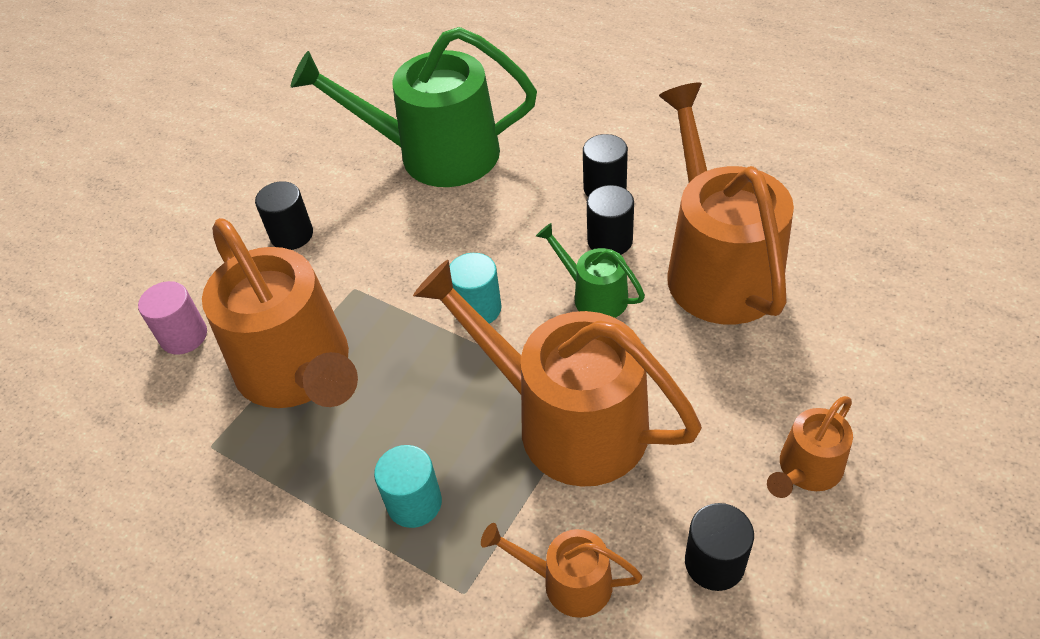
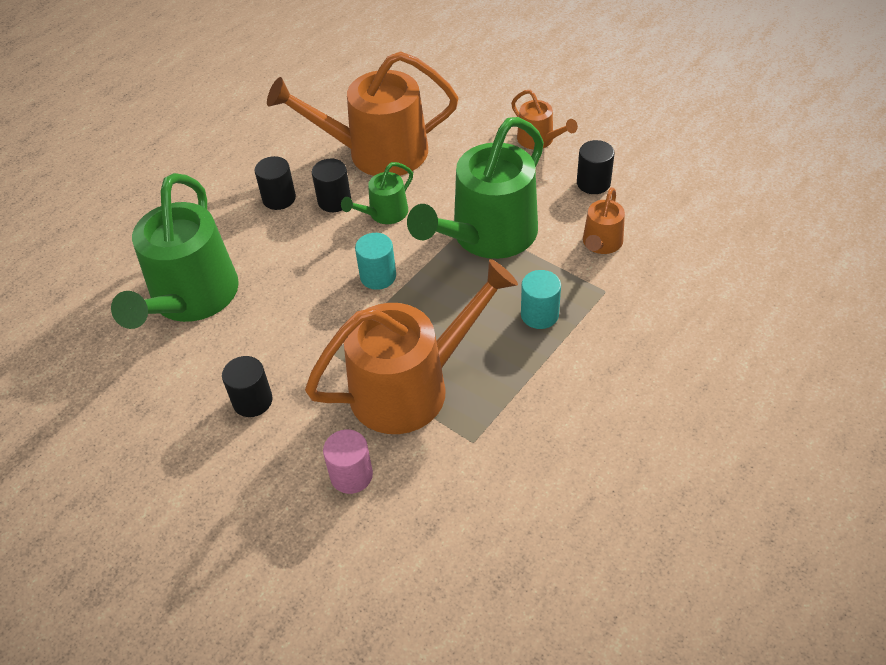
camera: 85 degrees left, 0 degrees up
orange watering can [413,260,702,487] -> green watering can [407,117,544,259]

